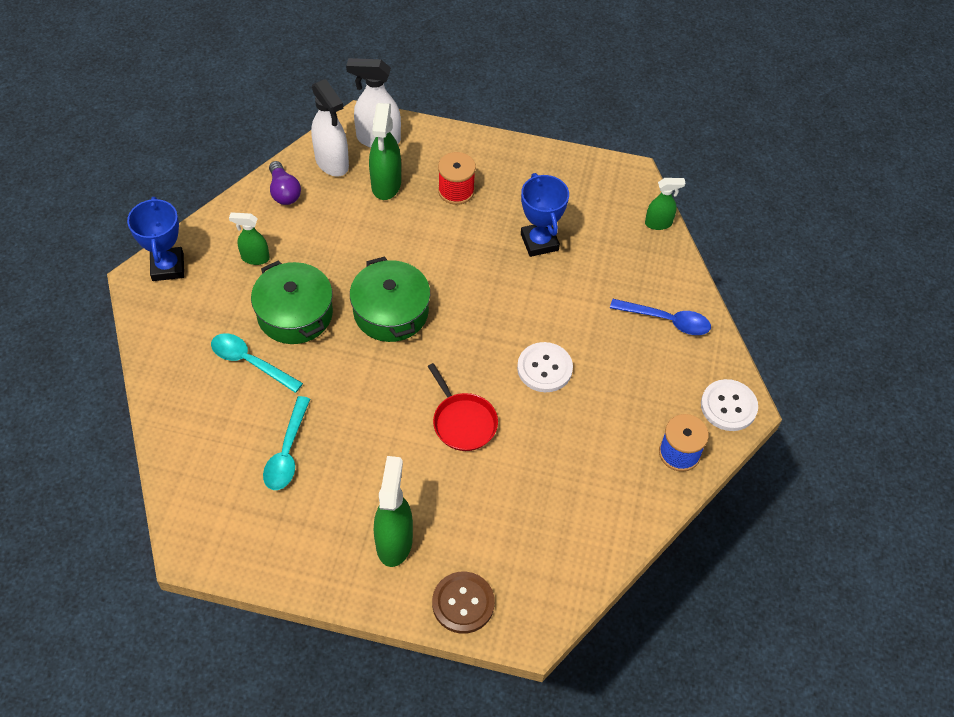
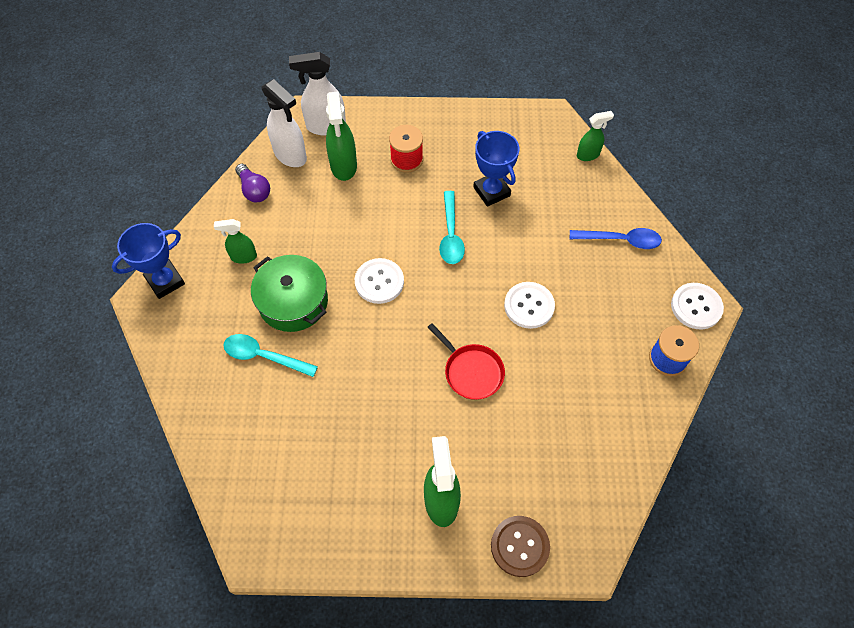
camera: 10 degrees left, 5 degrees up
blue trophy [127,197,184,281] -> blue trophy turned 75 degrees clockwise [112,223,185,299]
turquoise spoon [263,396,310,490] -> turquoise spoon moved to [439,191,465,264]
green pot [350,256,430,342] -> white button [355,258,404,304]

